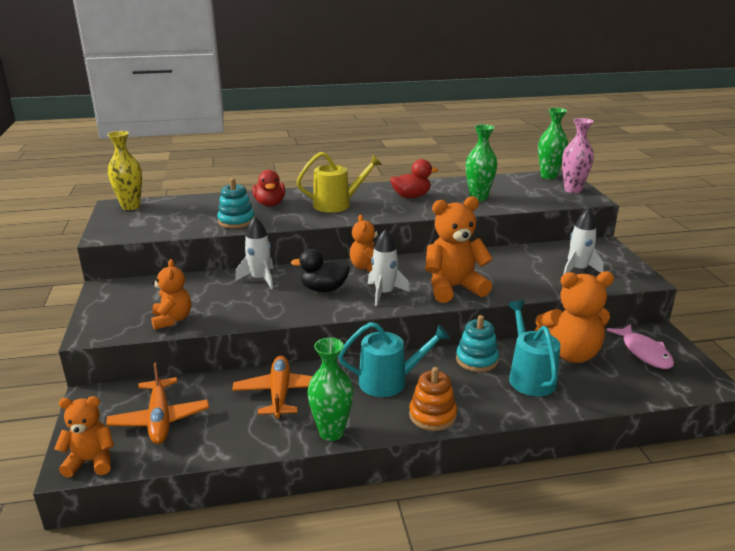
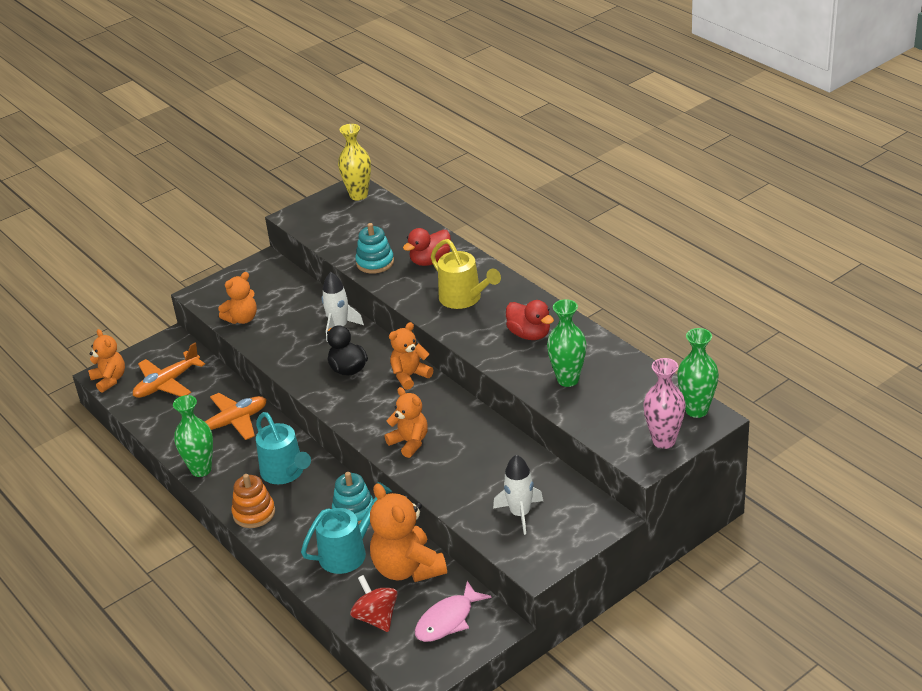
camera: 65 degrees right, 10 degrees up
white rocket [368,229,410,306] -> none
orange teddy bear [425,196,493,303] -> orange teddy bear [384,387,428,458], size x0.61
none -> red spinning top [350,575,398,632]

